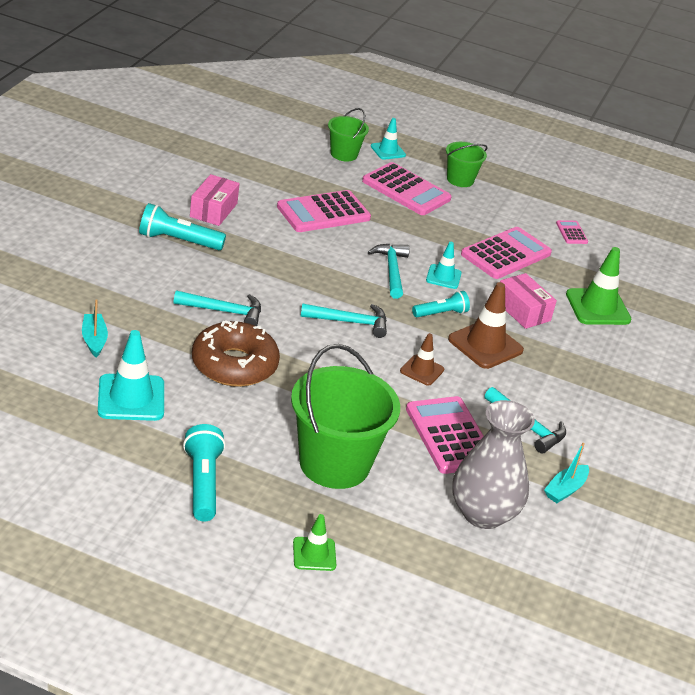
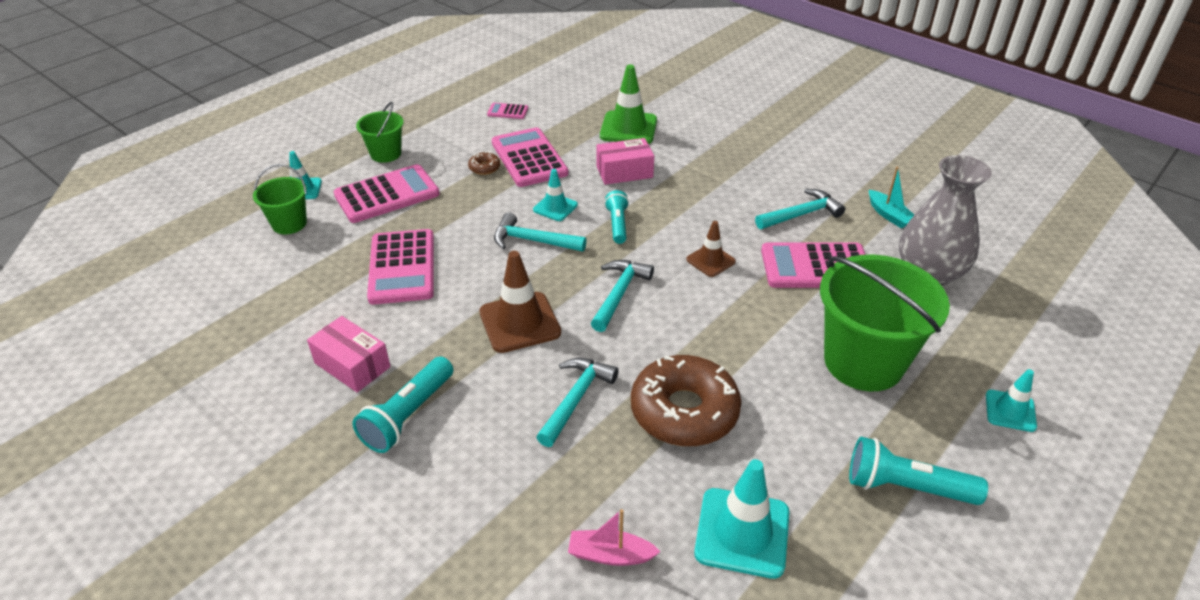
camera: 65 degrees left, 5 degrees up
turquoise boat [82,299,108,358] -> pink boat [568,509,661,566]
green traffic cone [293,514,336,571] -> turquoise traffic cone [986,369,1037,432]
brown traffic cone [448,282,524,369] -> brown traffic cone moved to [479,251,561,353]
none -> brown donut [468,151,500,175]

